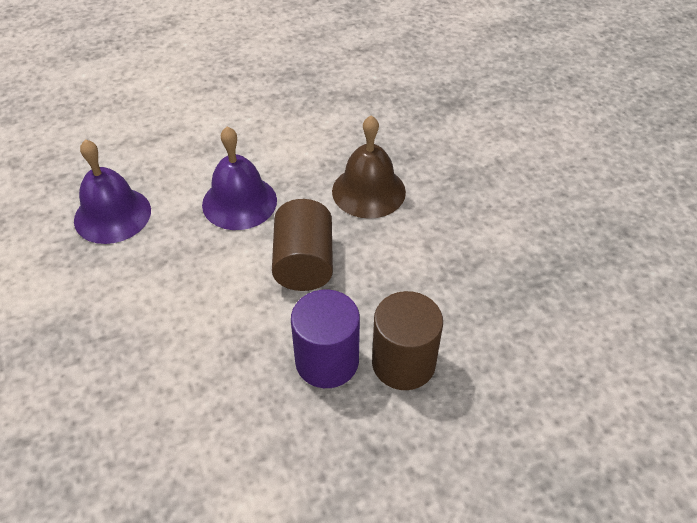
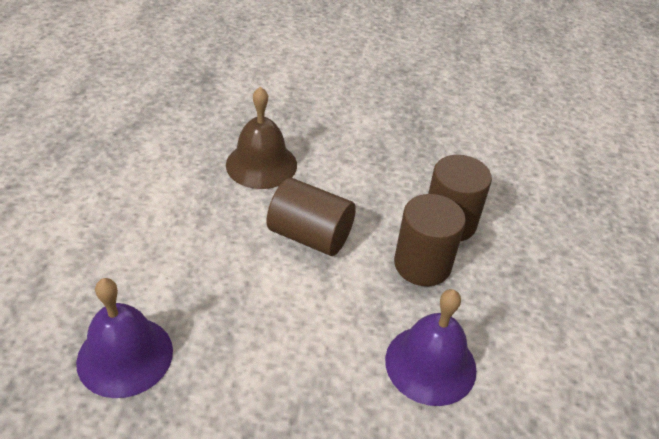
camera: 65 degrees left, 5 degrees down
purple bell [202,126,277,230] -> purple bell moved to [385,289,477,406]
purple cylinder [291,290,360,388] -> brown cylinder [394,194,466,286]

